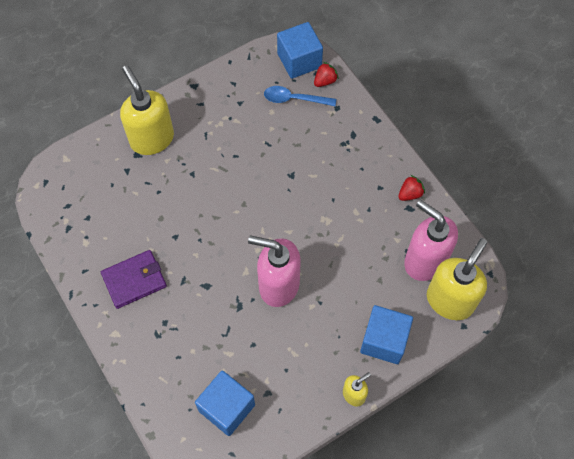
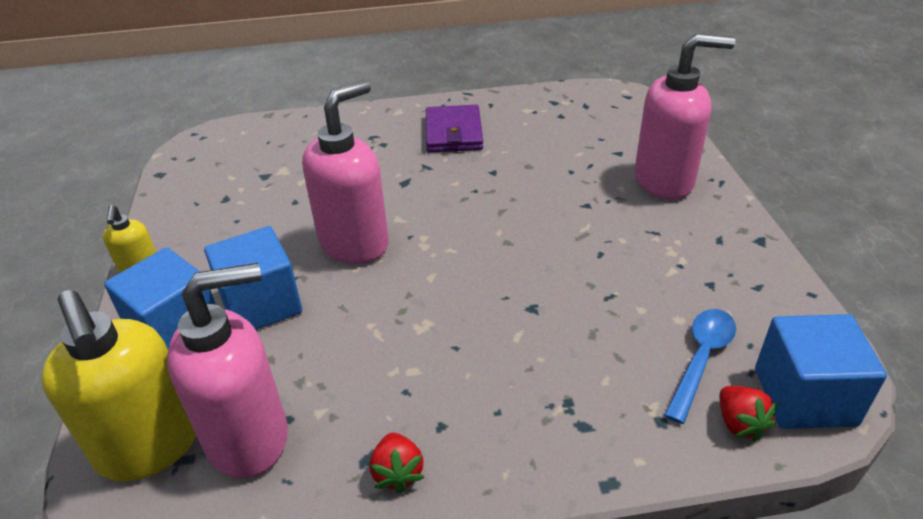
camera: 115 degrees right, 25 degrees down
yellow soap dispenser [120,65,174,155] -> pink soap dispenser [635,33,735,199]
blue cube [195,371,255,436] -> blue cube moved to [204,226,302,330]

